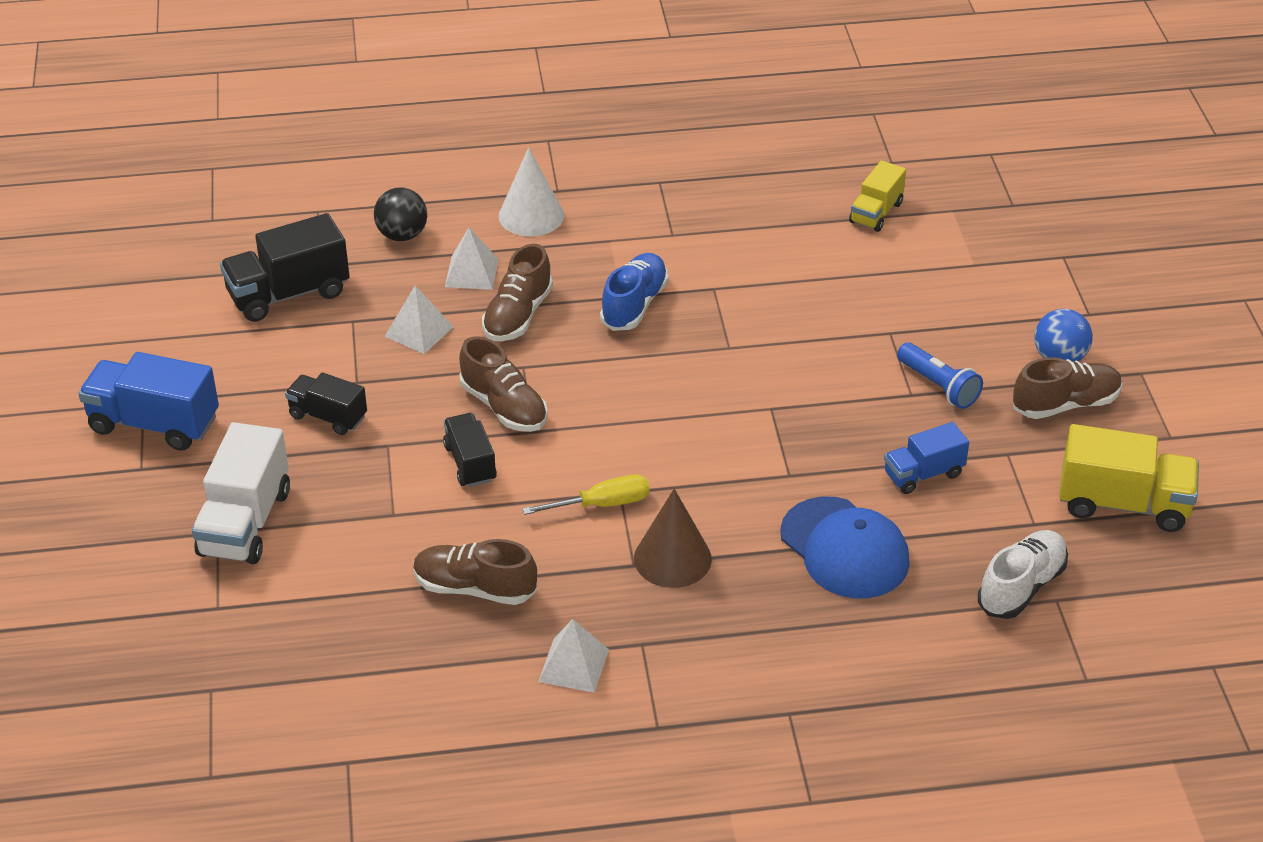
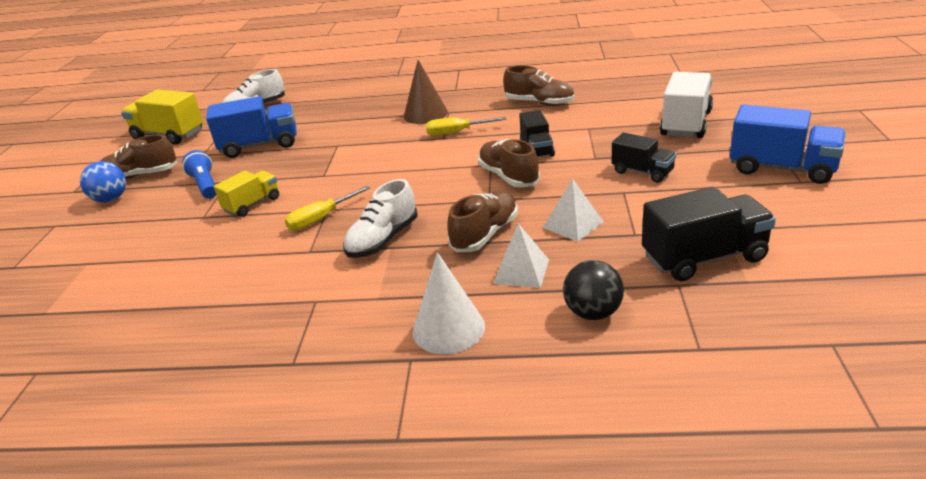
camera: 165 degrees left, 10 degrees down
white pyramid [538,619,609,693] -> none
blue shoe [600,253,668,331] -> white shoe [343,179,417,258]
blue cap [780,496,910,598] -> none
yellow truck [849,160,906,232] -> yellow truck moved to [214,171,279,217]
blue truck [884,422,969,494] -> blue truck [206,96,297,158], size x1.64
none -> yellow screwdriver [285,186,371,231]

